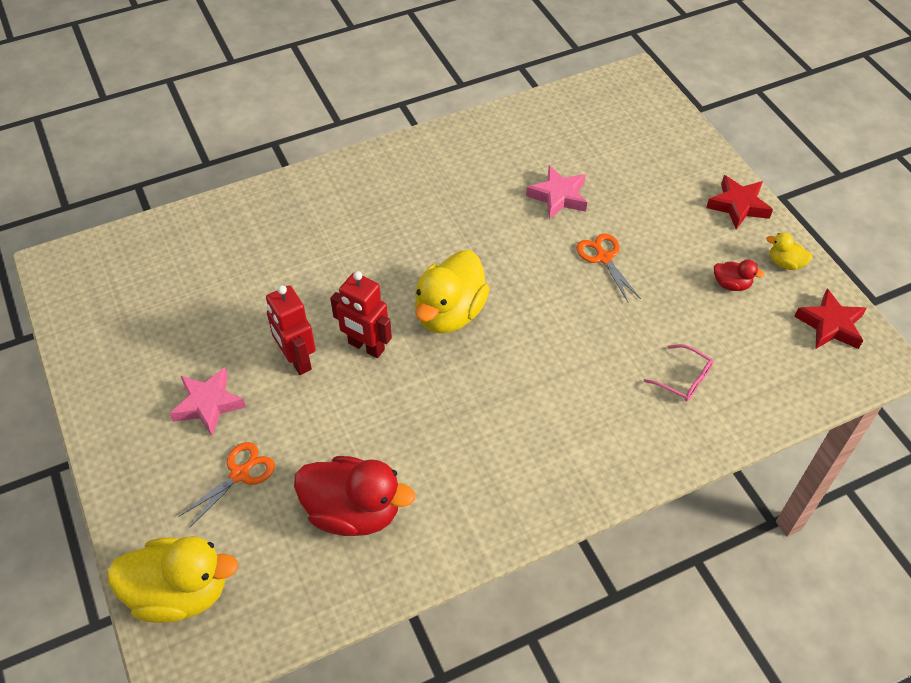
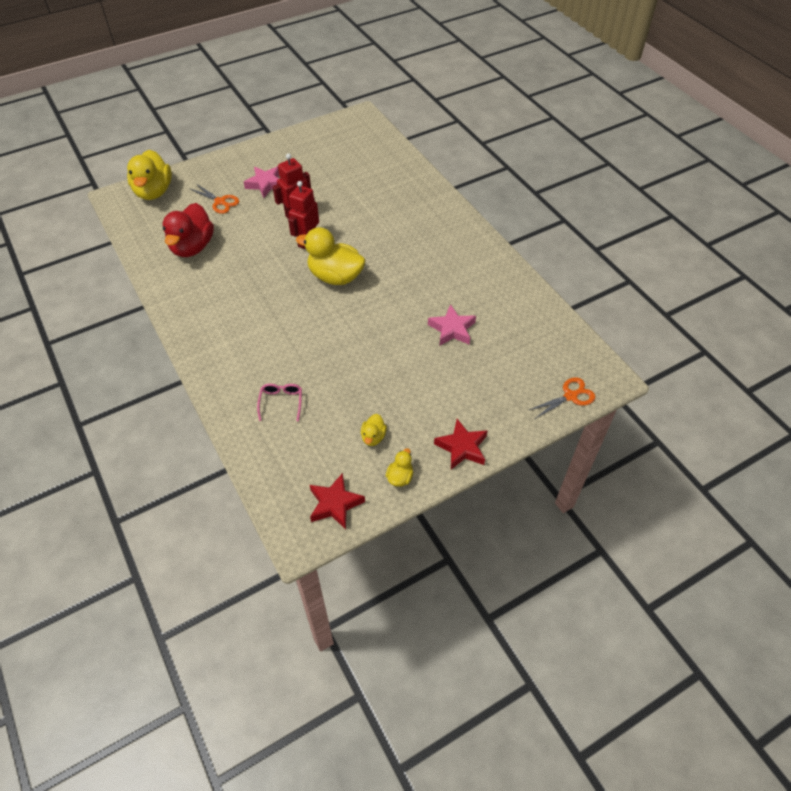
camera: 85 degrees right, 0 degrees up
orange scissors [576,234,641,302] -> orange scissors moved to [529,377,595,419]
pink glasses [644,344,713,401] -> pink glasses turned 150 degrees clockwise [257,384,302,421]
red duck [714,260,765,291] -> yellow duck [361,414,387,446]

